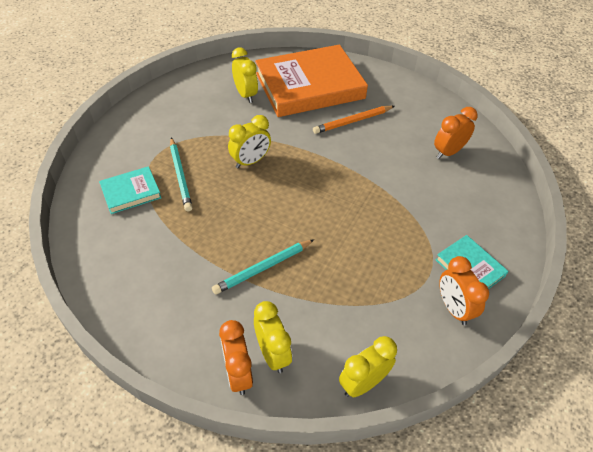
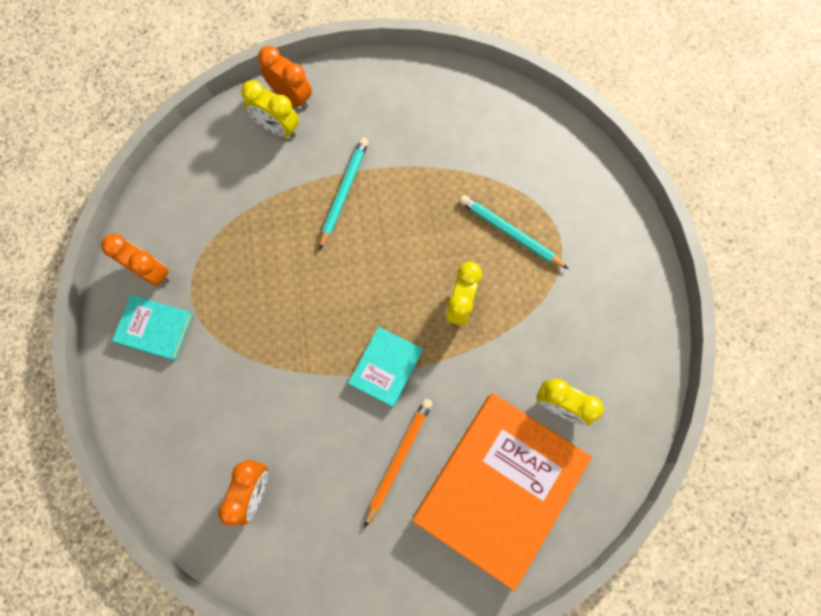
camera: 145 degrees right, 25 degrees up
turquoise book [99,166,161,214] -> turquoise book moved to [348,327,423,407]
yellow clock [339,336,397,397] -> none

